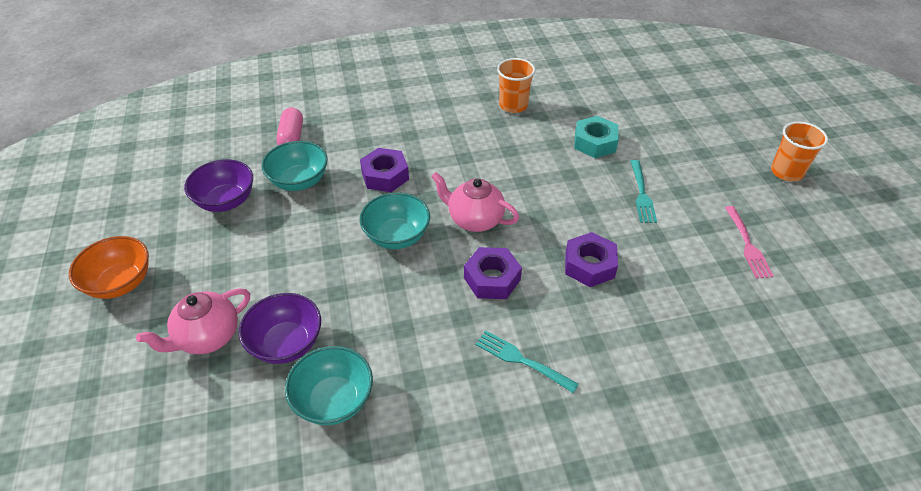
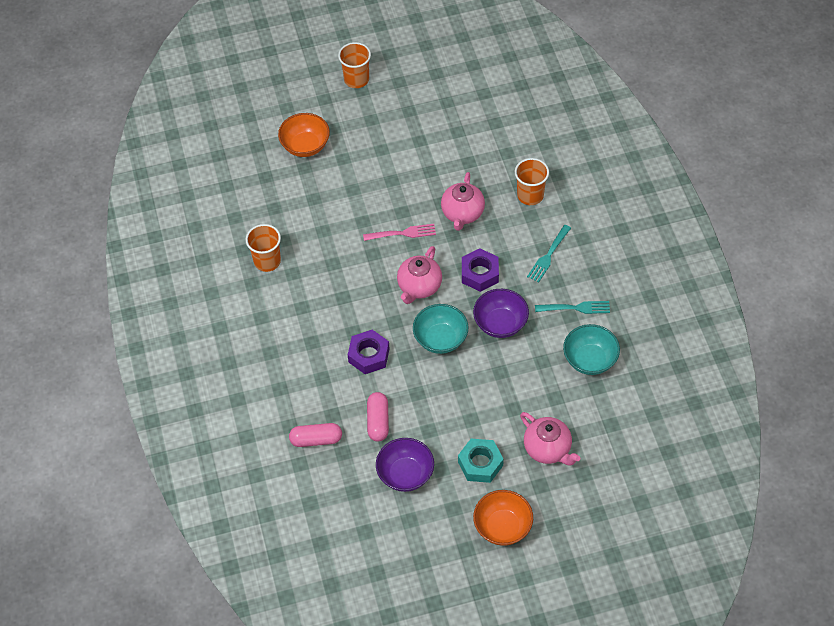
camera: 90 degrees left, 10 degrees up
purple bowl [239,293,321,364] -> purple bowl moved to [473,289,529,338]
turquoise bowl [262,141,328,191] -> pink capsule [367,392,389,441]
purple nut [565,232,618,287] -> pink teapot [441,172,485,231]
turquoise nut [574,116,619,158] -> turquoise nut moved to [458,439,504,483]
turquoise fork [630,160,657,223] -> turquoise fork moved to [535,301,610,314]
pink fork [725,206,774,279] -> pink fork moved to [363,224,436,241]
none -> orange bowl [278,113,330,157]
none -> orange cup [515,158,549,205]

